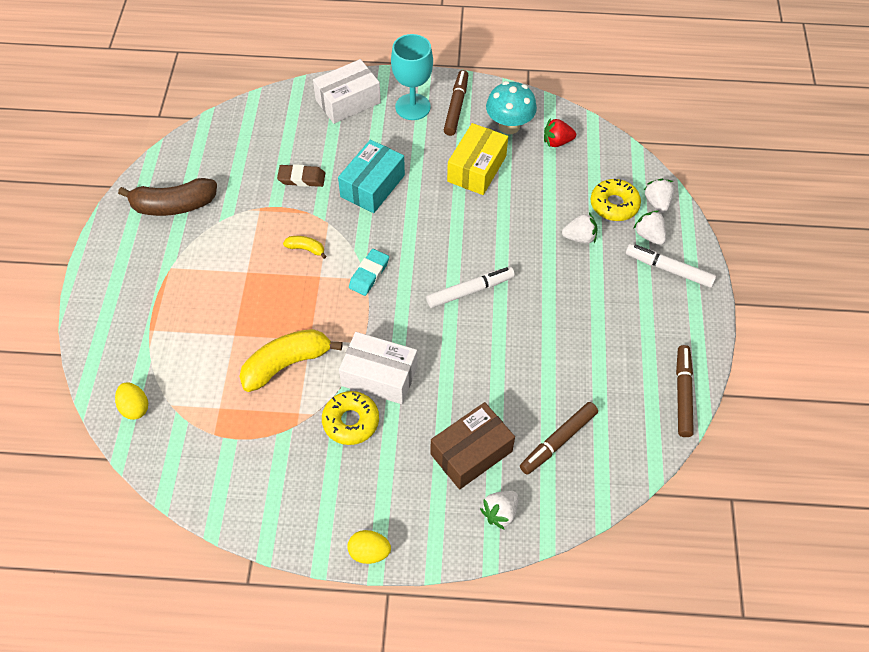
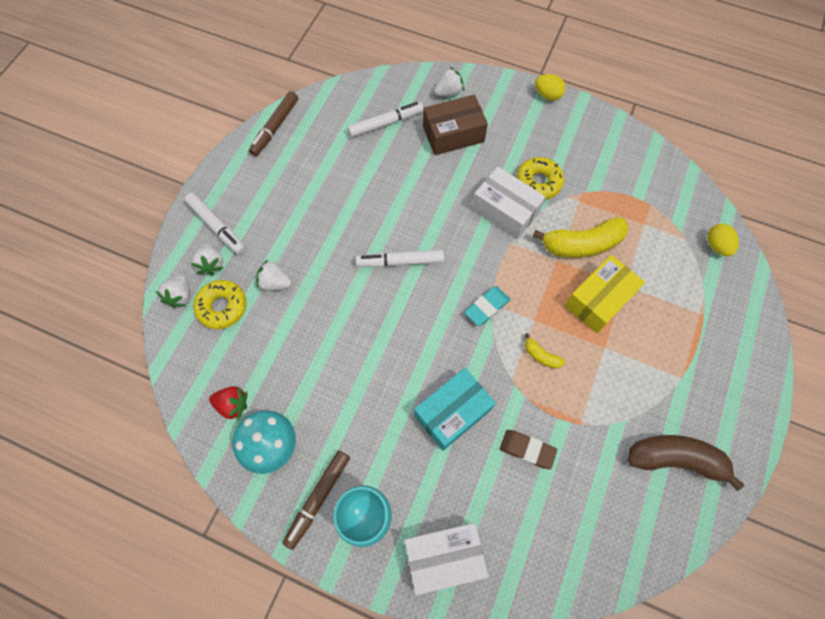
camera: 160 degrees left, 10 degrees up
yellow box [447,123,508,195] -> yellow box moved to [564,255,645,333]
brown marker [520,402,598,475] -> white marker [347,102,424,138]

